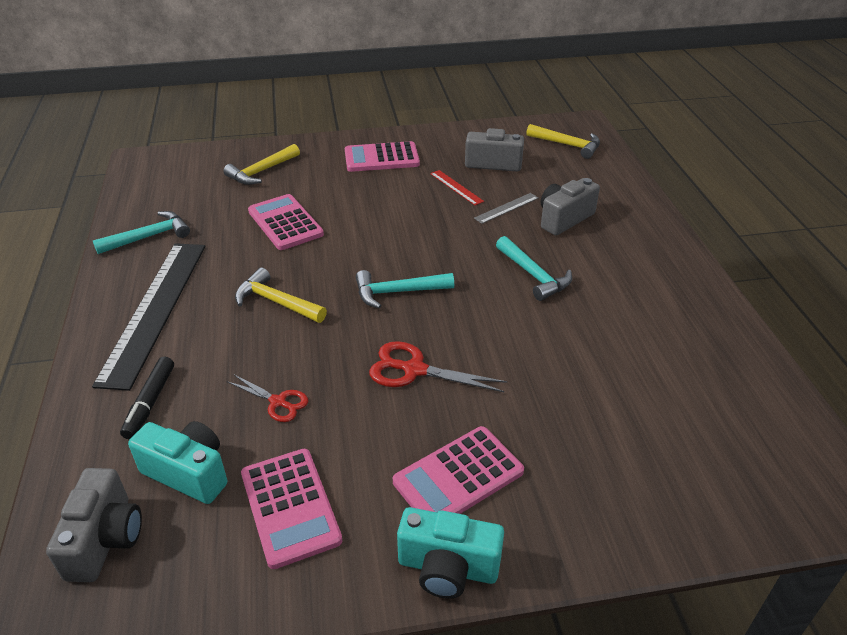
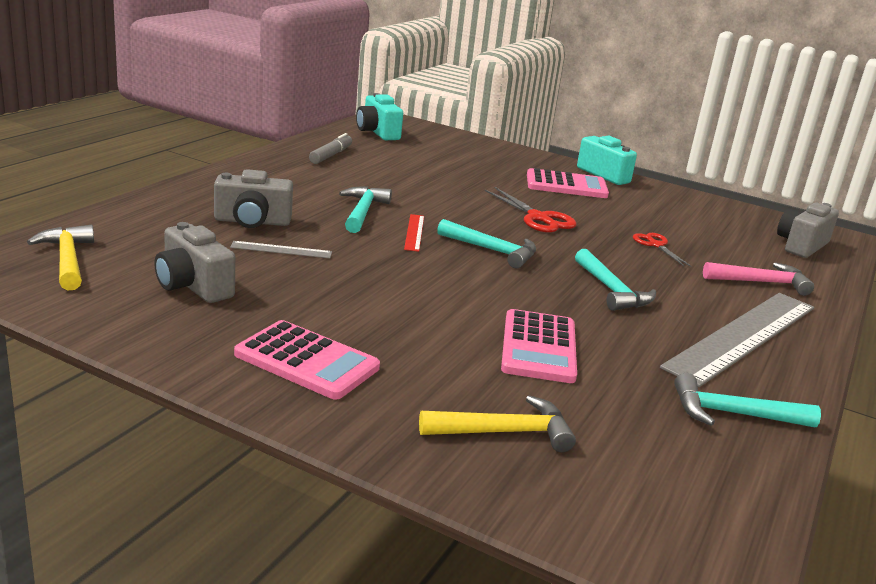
camera: 145 degrees left, 15 degrees down
black ruler [92,243,205,391] -> grey ruler [660,293,814,387]
black marker [120,357,174,439] -> pink hammer [703,262,814,296]
turquoise camera [128,421,227,504] -> turquoise camera moved to [356,93,403,140]
yellow hammer [235,268,327,323] -> turquoise hammer [575,249,656,311]
pink calculator [241,449,342,569] -> none
red ruler [430,170,484,205] -> red ruler moved to [404,214,424,252]
none -> grey marker [309,133,352,164]

